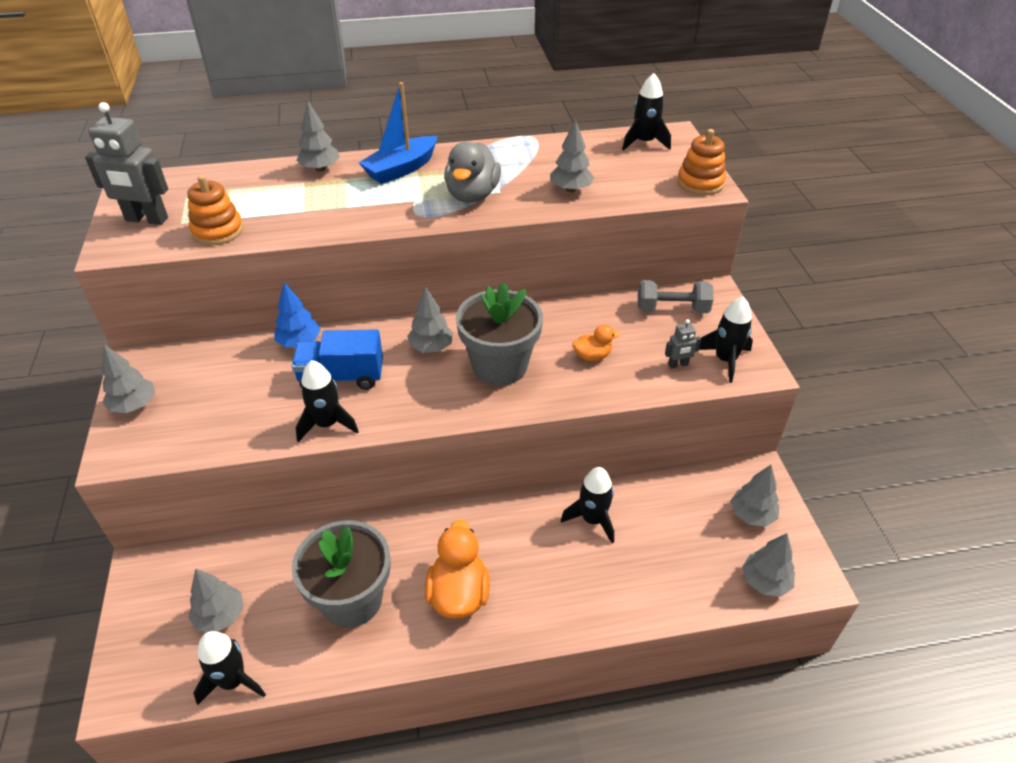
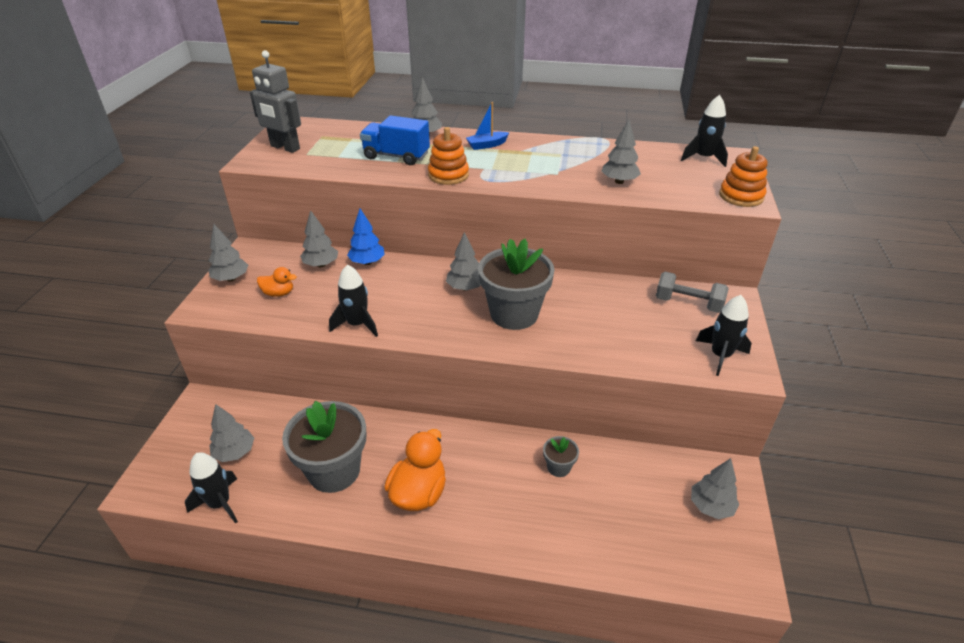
camera: 20 degrees right, 5 degrees down
orange stacking toy [187,175,243,245] -> orange stacking toy moved to [428,127,469,185]
blue truck [292,329,383,390] -> blue truck moved to [360,115,430,165]
blue boat [359,82,437,184] -> blue boat [466,102,509,150], size x0.61
grey duck [444,142,501,203] -> none
black rocket [561,467,614,543] -> grey flower pot [543,436,579,477]
orange duck [572,324,620,361] -> orange duck moved to [257,267,297,297]
grey robot [665,319,701,369] -> none
grey tree [742,533,795,597] -> grey tree moved to [300,210,338,267]

